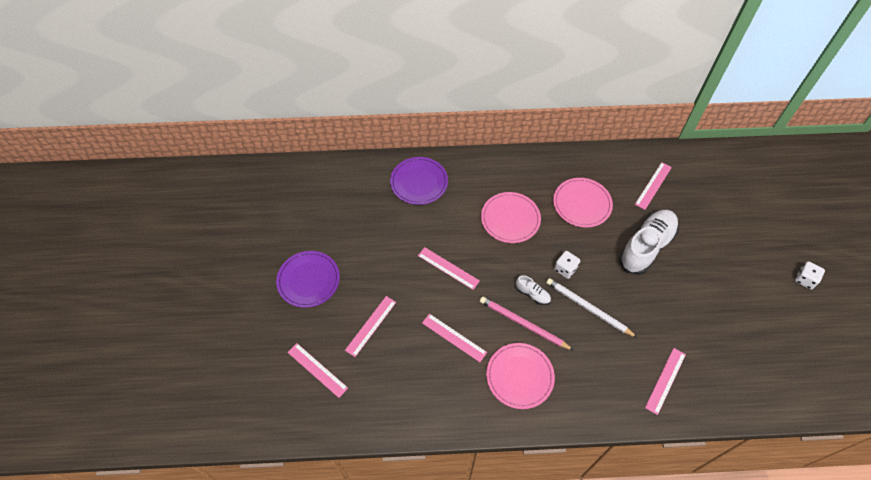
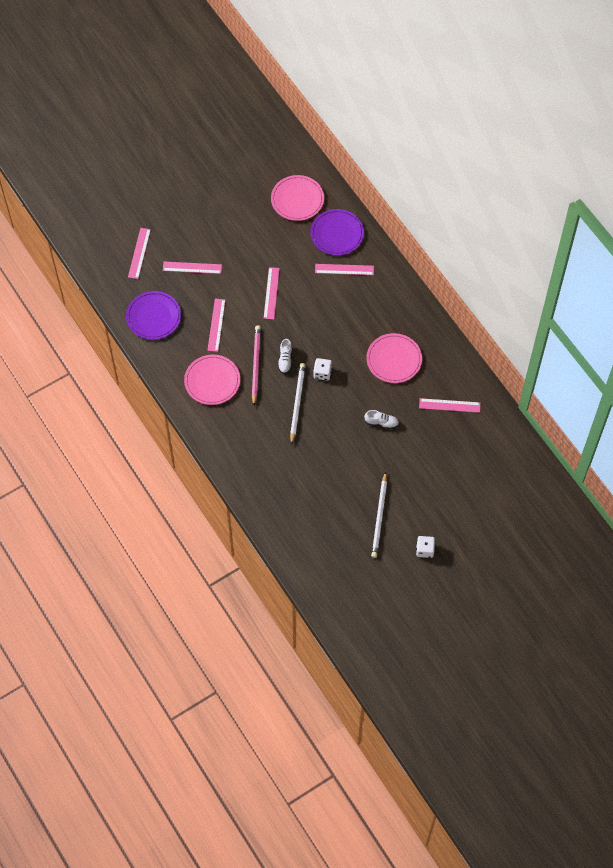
camera: 60 degrees right, 5 degrees up
purple plate [276,251,340,308] -> purple plate moved to [126,291,181,340]
pink plate [481,192,541,243] -> pink plate moved to [271,175,324,221]
white shoe [619,209,679,275] -> white shoe [364,410,399,429], size x0.45
pink ruler [645,348,686,415] -> pink ruler moved to [315,264,374,275]
none -> white pencil [371,472,387,558]

